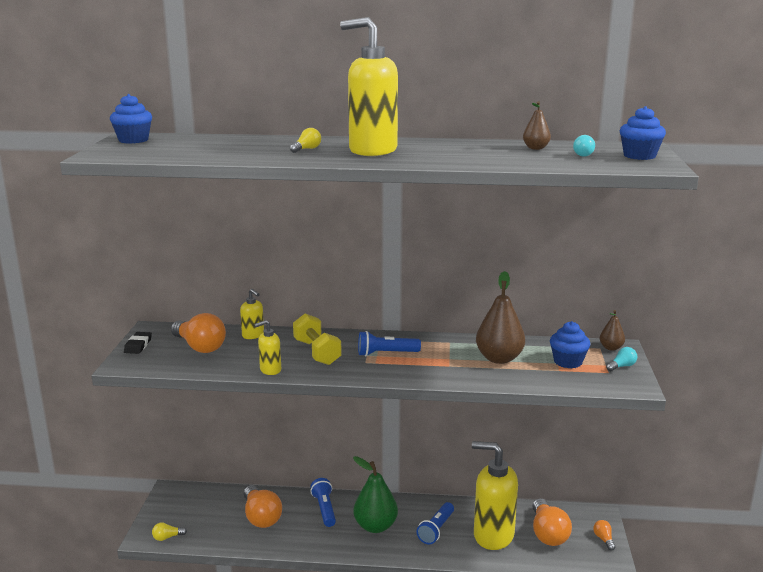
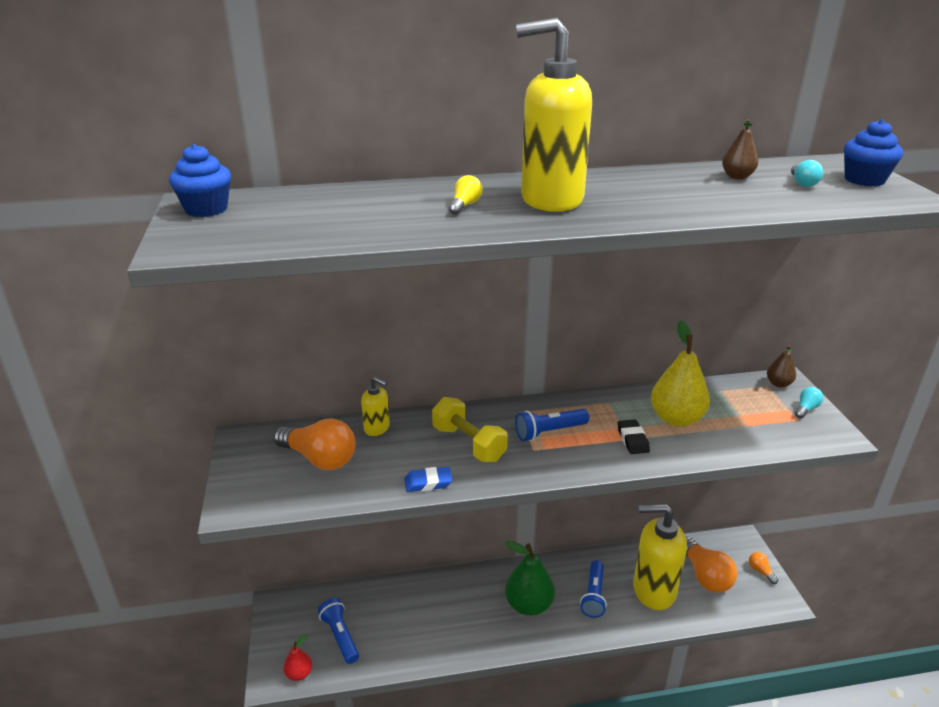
camera: 15 degrees left, 10 degrees up
black eraser [124,332,152,354] -> black eraser moved to [618,419,650,454]
yellow light bulb [152,522,187,541] -> red pear [283,634,312,681]
orange light bulb [244,485,282,528] -> none
yellow soap dispenser [254,320,281,375] -> blue eraser [404,467,453,492]
blue flashlight [310,478,336,527] -> blue flashlight moved to [318,598,359,664]
brown pear [476,271,525,364] -> yellow pear [651,320,710,427]
blue cupcake [550,321,590,368] -> none

